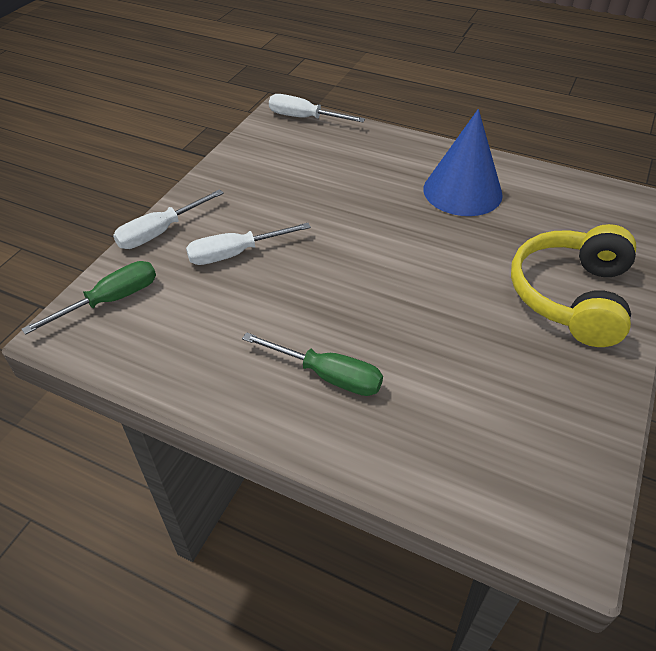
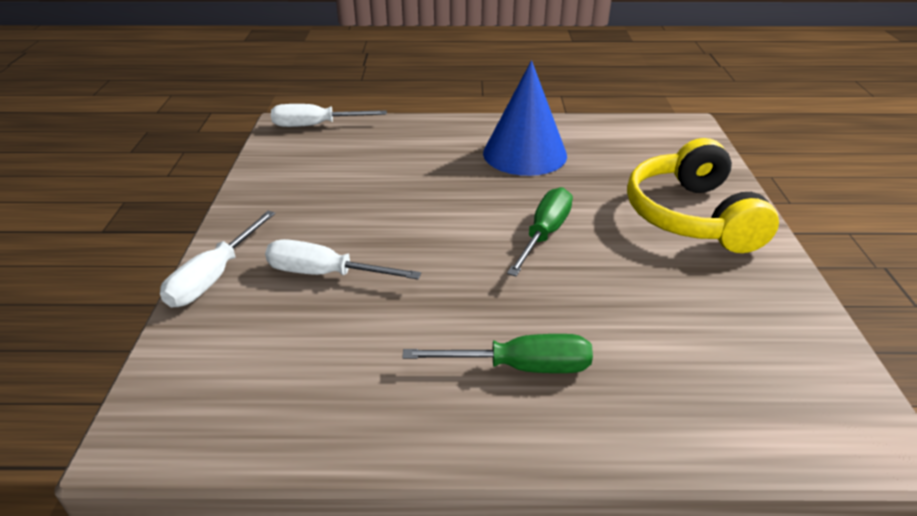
camera: 25 degrees left, 10 degrees down
green screwdriver [22,261,156,335] -> green screwdriver moved to [507,187,573,277]
white screwdriver [186,223,311,265] -> white screwdriver turned 60 degrees clockwise [265,239,421,279]

